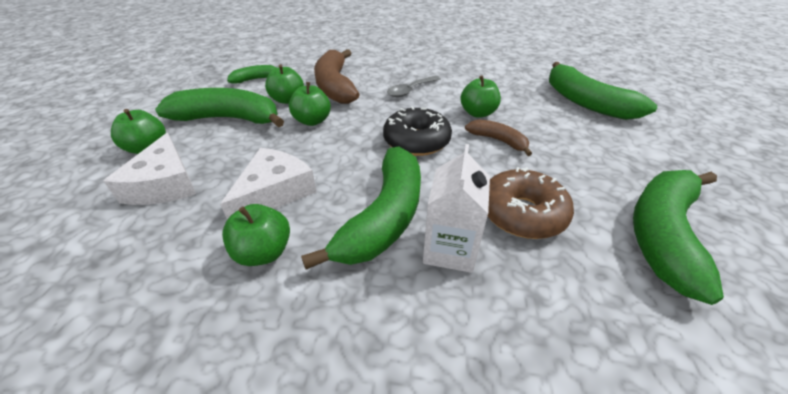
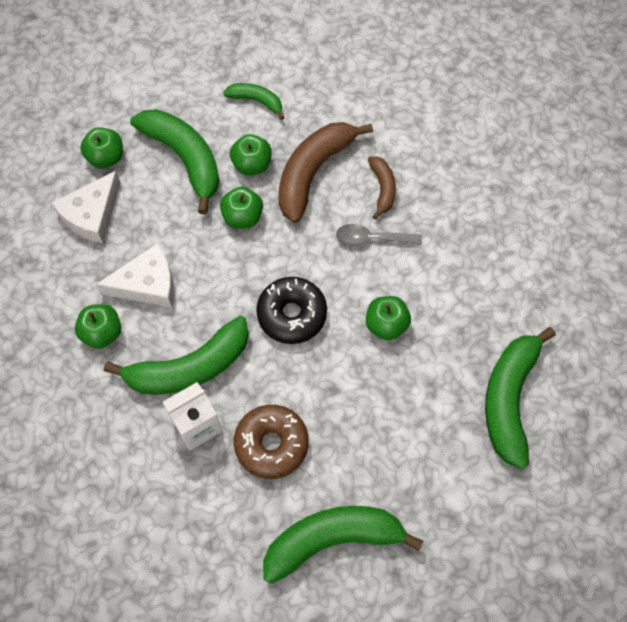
camera: 45 degrees right, 25 degrees up
brown banana [465,119,532,156] -> brown banana moved to [368,156,396,219]

